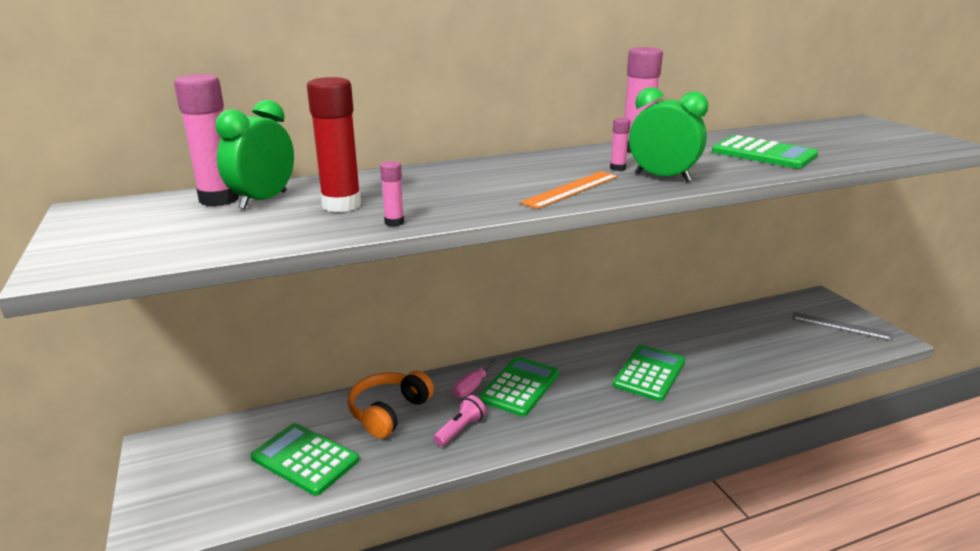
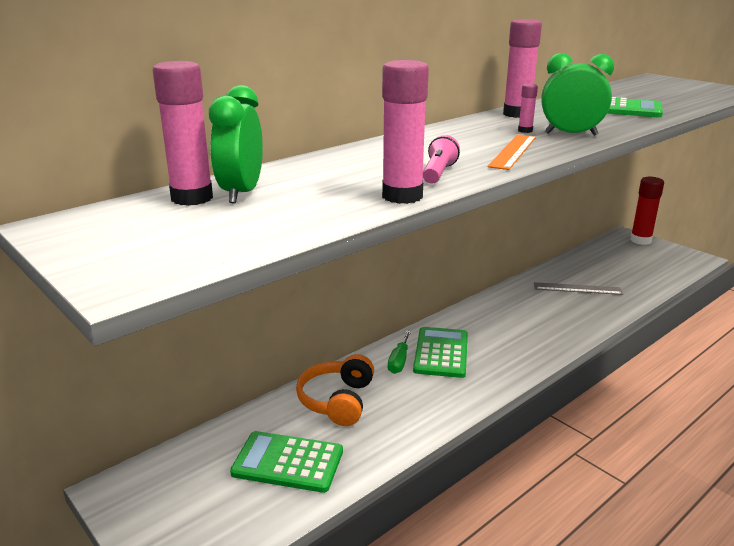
camera: 20 degrees left, 0 degrees up
red glue stick [307,77,361,212] -> red glue stick moved to [630,177,664,245]
pink glue stick [380,161,404,226] -> pink glue stick [382,60,429,204], size x2.13
pink flashlight [433,395,486,447] -> pink flashlight moved to [423,135,460,184]
pink screwdriver [453,357,501,398] -> green screwdriver [388,330,411,374]
green calculator [613,345,685,401] -> none
grey ruler [792,312,892,341] -> grey ruler moved to [534,282,623,295]

